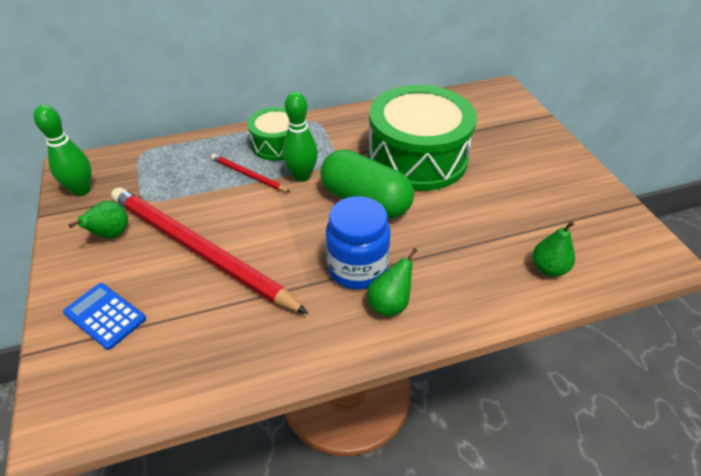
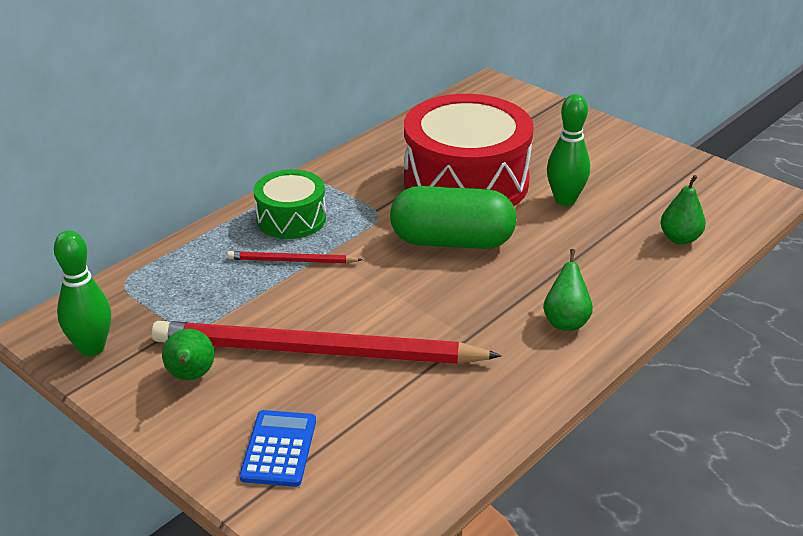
camera: 30 degrees left, 10 degrees down
blue calculator [63,283,146,350] -> blue calculator turned 90 degrees clockwise [239,410,316,487]
green bowling pin [282,91,318,182] -> green bowling pin moved to [547,94,590,206]
blue jar [326,196,391,290] -> none
green drum [368,85,477,191] -> red drum [404,94,534,207]

